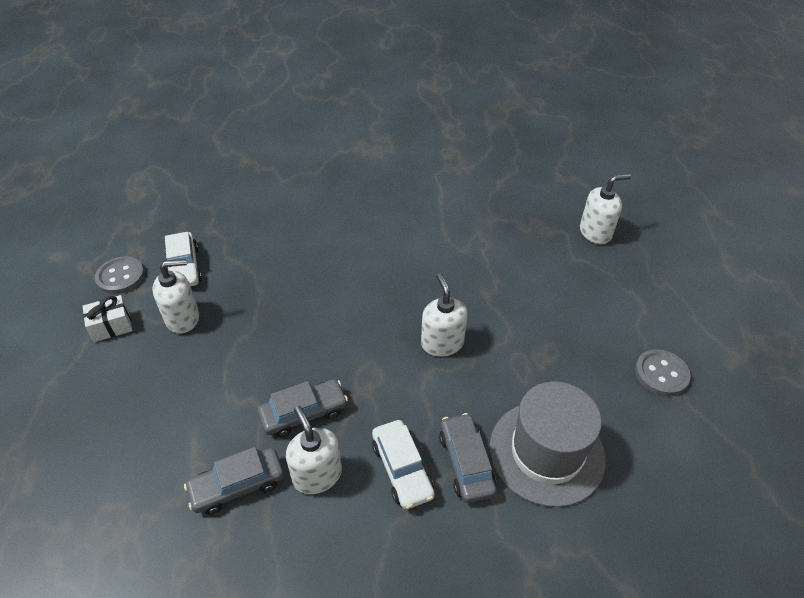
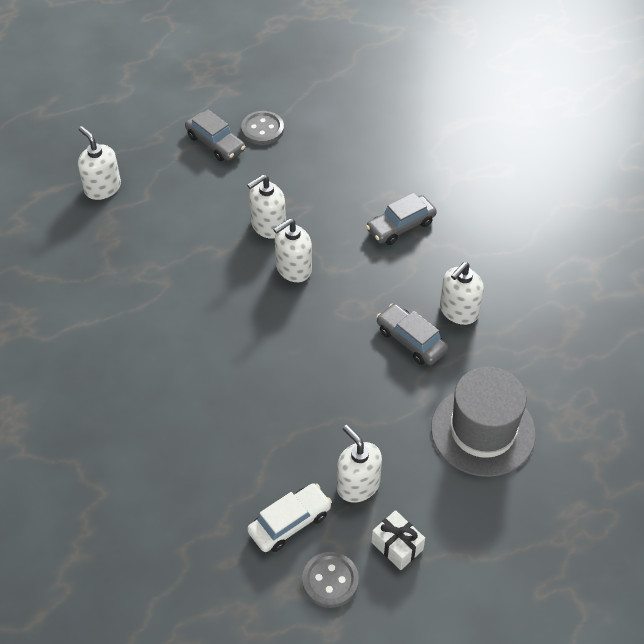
camera: 110 degrees left, 5 degrees up
grey car [184,447,284,515] -> grey car moved to [185,109,245,161]
white car [372,420,435,509] -> none
grey hat [490,381,606,507] -> grey hat moved to [431,367,536,477]
none -> white soap dispenser [247,174,286,239]

